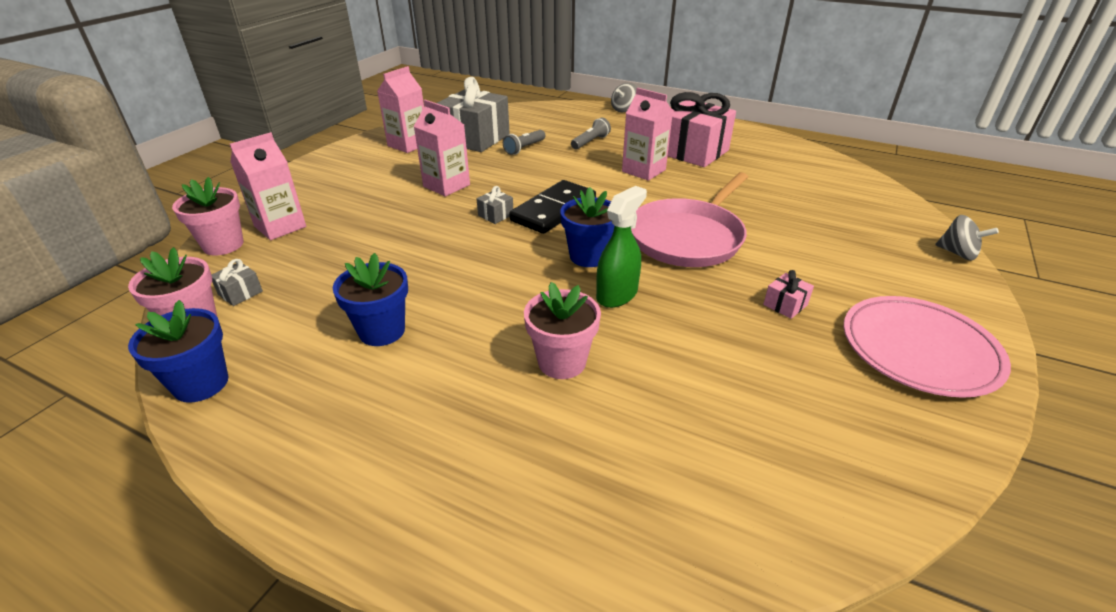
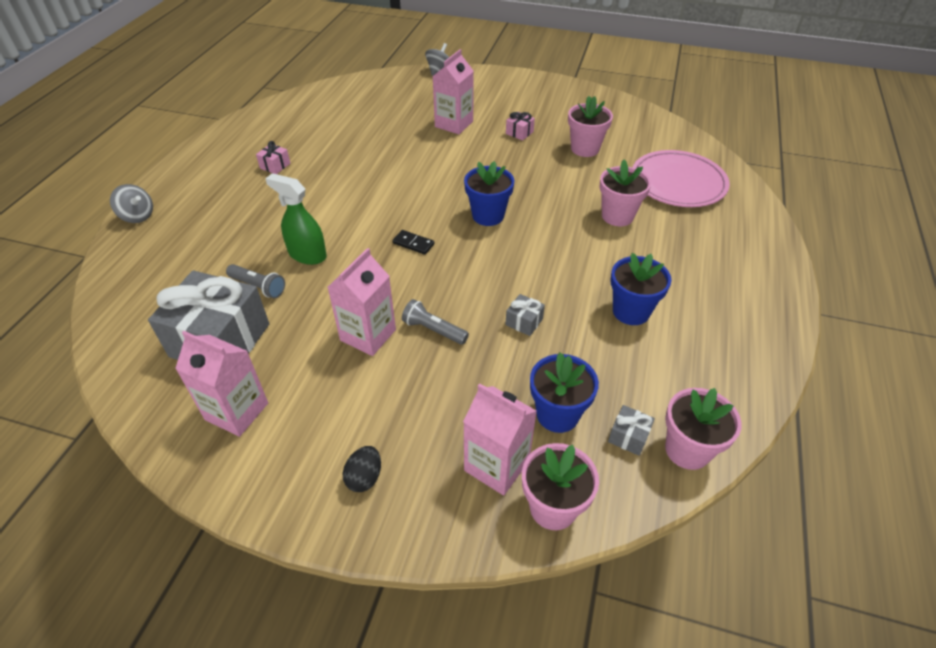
camera: 100 degrees left, 10 degrees up
blue flower pot [128,300,228,403] -> blue flower pot moved to [530,353,599,433]
grey gift [477,186,513,224] -> grey gift moved to [505,294,545,336]
black domino [509,180,596,234] -> black domino [393,230,435,255], size x0.44
grey flashlight [571,118,611,150] -> grey flashlight moved to [402,299,469,345]
green spray bottle [596,186,647,308] -> green spray bottle moved to [265,173,327,265]
pink carton [622,88,673,181] -> pink carton moved to [432,49,474,134]
pink pan [631,172,748,267] -> none
pink gift [668,92,736,167] -> pink gift [256,141,291,174], size x0.40
pink plate [843,296,1011,398] -> pink plate moved to [632,150,730,207]
none -> black egg [343,446,381,492]
none -> pink flower pot [568,96,613,157]

